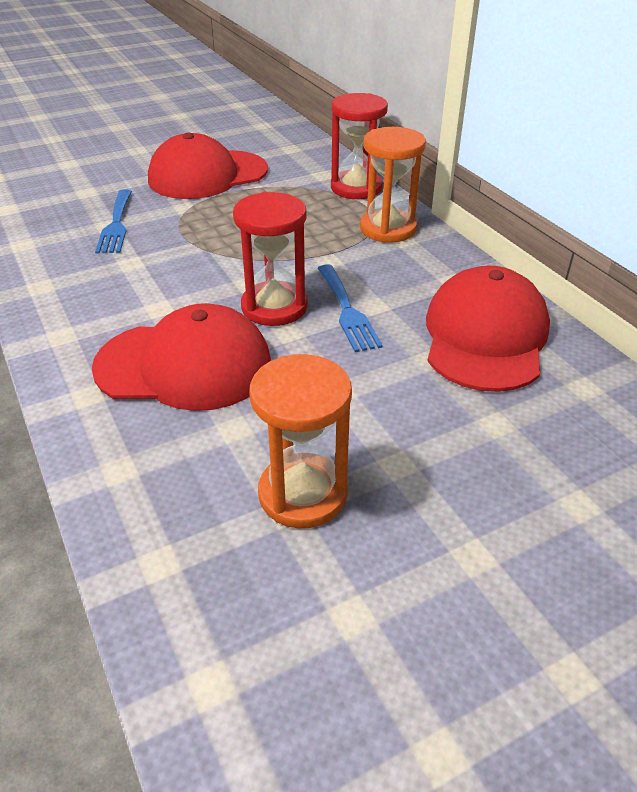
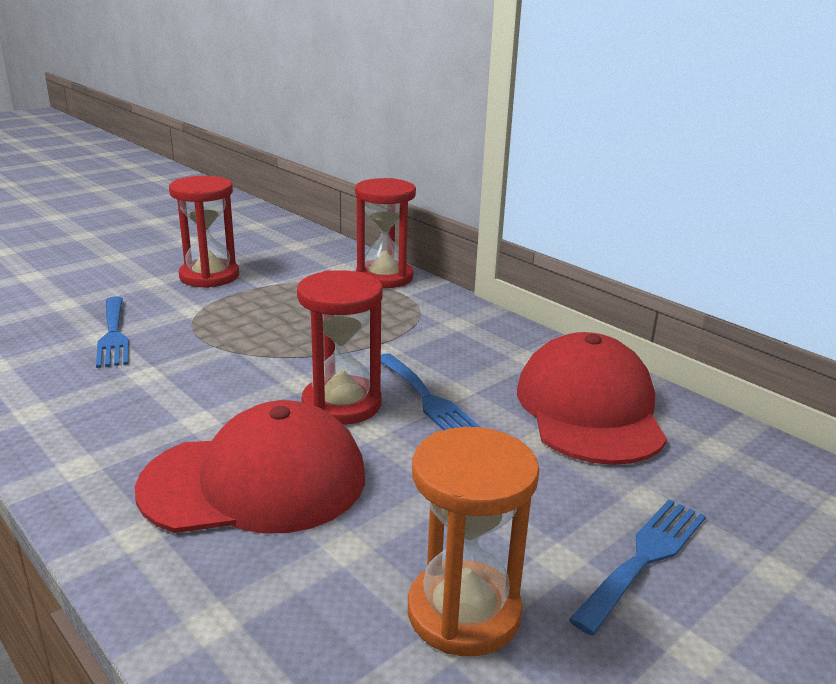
camera: 15 degrees left, 15 degrees down
red cap [148,132,268,199] -> red hourglass [169,176,239,288]
orange hourglass [360,127,426,243] -> none
none -> blue fork [569,499,706,635]

